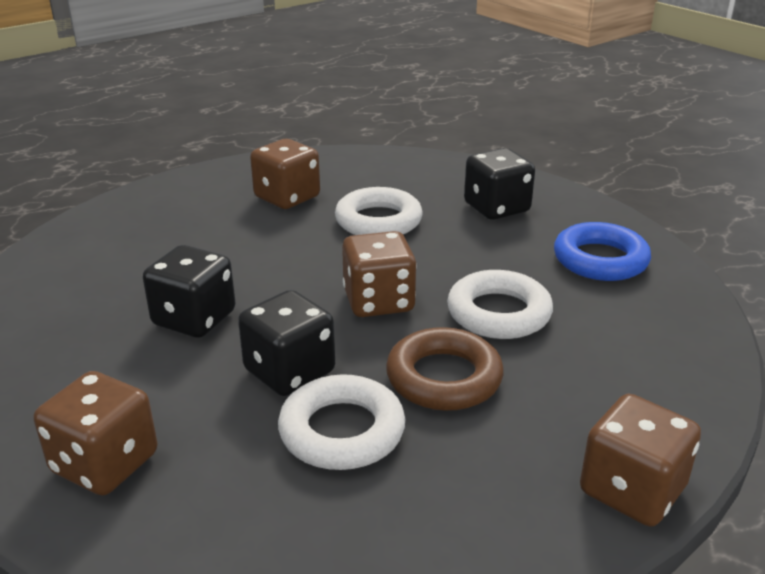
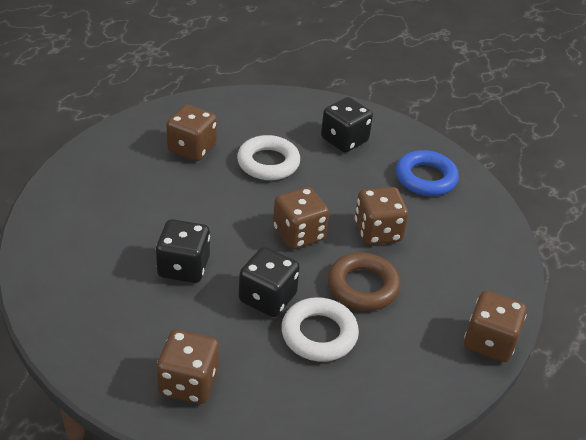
camera: 20 degrees left, 10 degrees up
white ring [447,270,553,339] -> brown dice [355,187,408,245]

